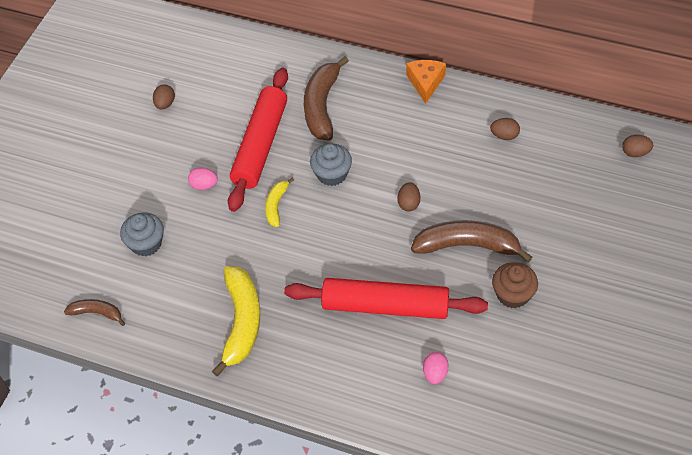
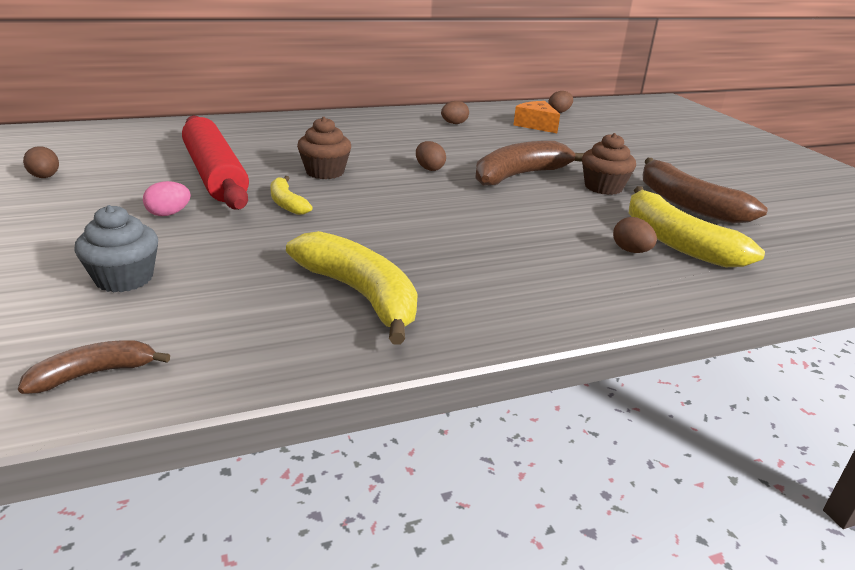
camera: 45 degrees left, 25 degrees down
red rolling pin [284,278,488,319] -> none
brown banana [304,56,349,141] -> brown banana moved to [643,158,768,224]
grey cupcake [310,144,352,186] -> brown cupcake [297,117,351,179]
orange cheese [406,60,446,104] -> orange cheese moved to [514,101,560,133]
pink egg [423,352,449,384] -> brown egg [613,217,657,253]
none -> yellow banana [629,186,765,267]

